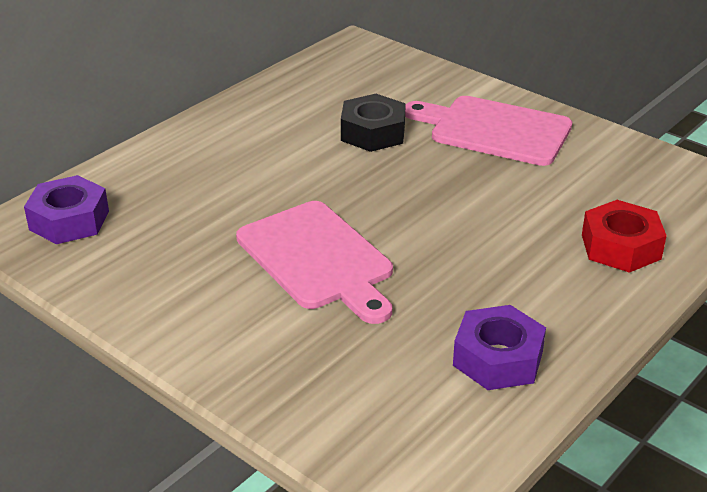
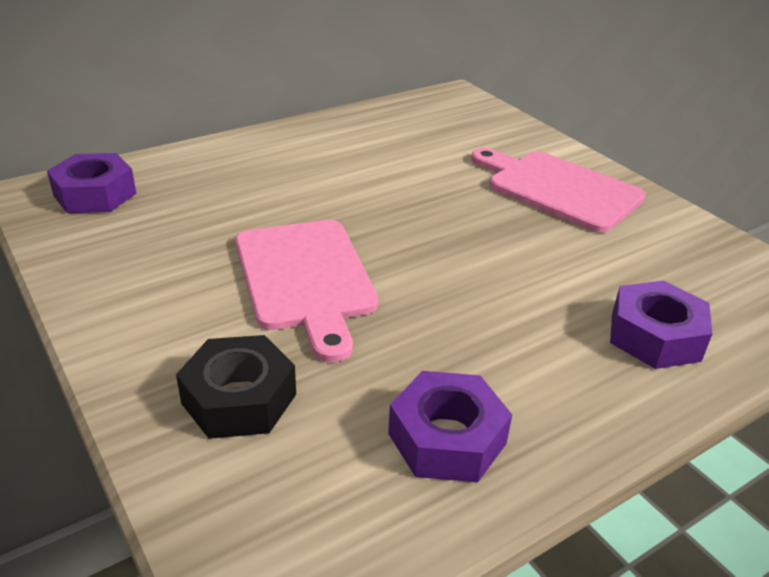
camera: 15 degrees right, 0 degrees up
black nut [341,94,406,152] -> black nut moved to [176,335,296,439]
red nut [582,200,667,273] -> purple nut [610,280,712,369]

